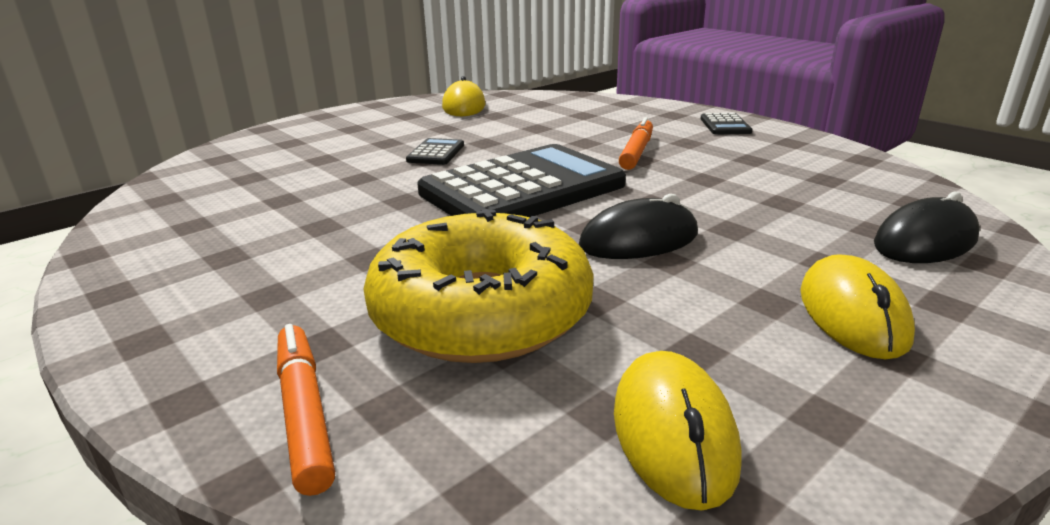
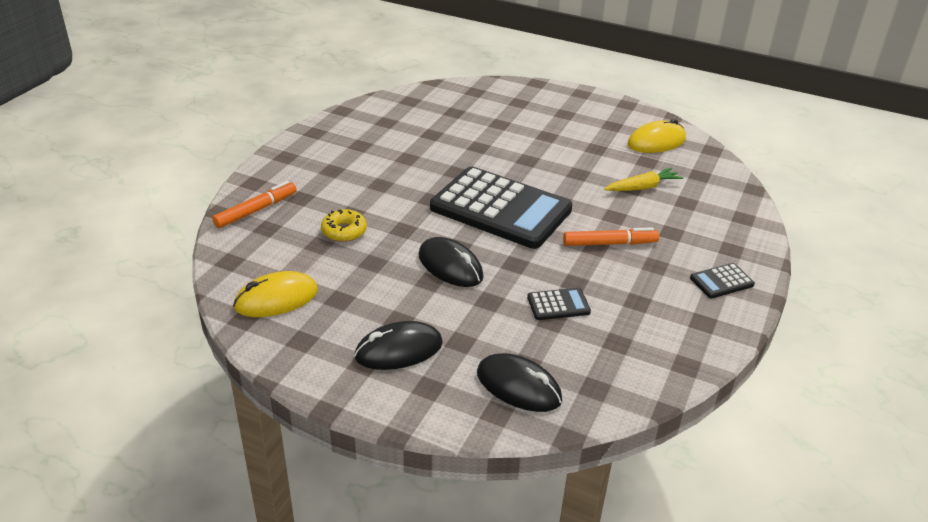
camera: 65 degrees right, 10 degrees up
yellow donut [363,209,594,363] -> yellow donut [321,209,367,242], size x0.41
black calculator [406,138,464,165] -> black calculator moved to [527,288,591,320]
yellow mouse [800,254,915,359] -> black mouse [354,321,443,370]
none -> yellow carrot [604,168,683,191]

